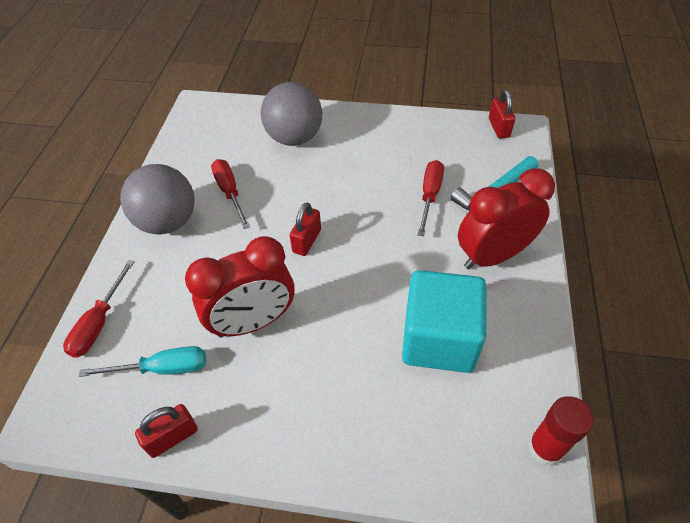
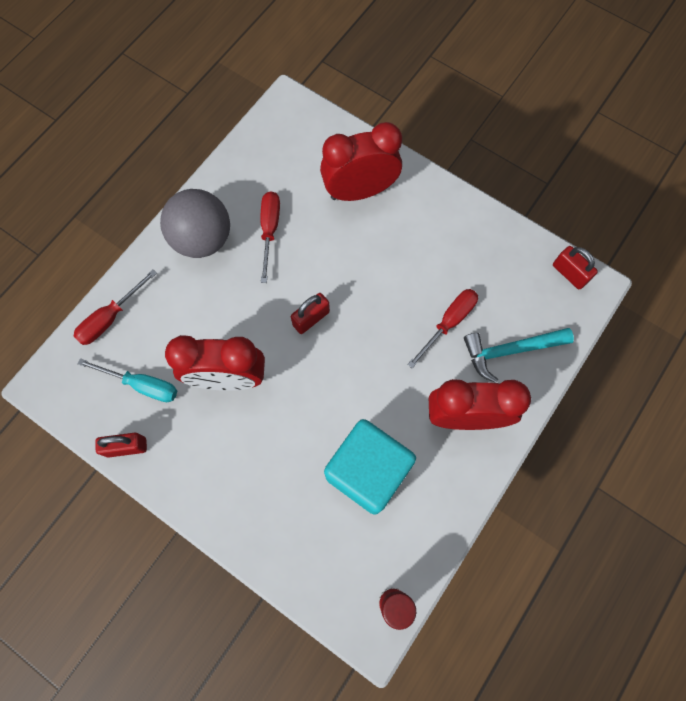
camera: 25 degrees right, 20 degrees up
grey ball [261,82,322,146] -> red clock [320,122,402,201]
red padlock [489,90,515,139] -> red padlock turned 60 degrees counterclockwise [553,246,598,289]

